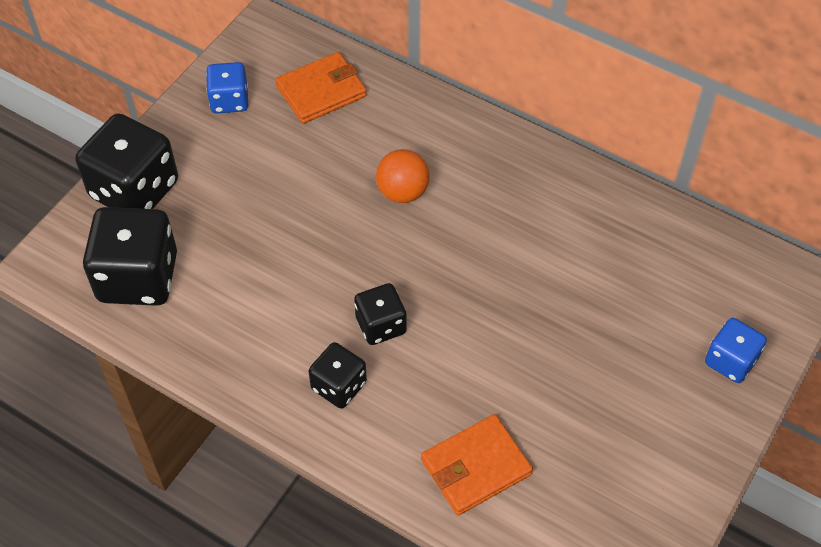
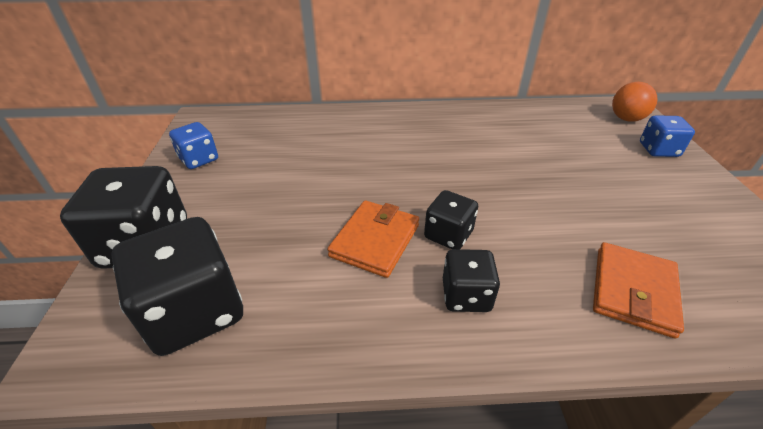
camera: 35 degrees left, 15 degrees down
orange wallet [275,52,367,124] -> orange wallet moved to [327,200,419,278]
orange ball [376,149,430,203] -> orange ball moved to [612,82,658,122]

